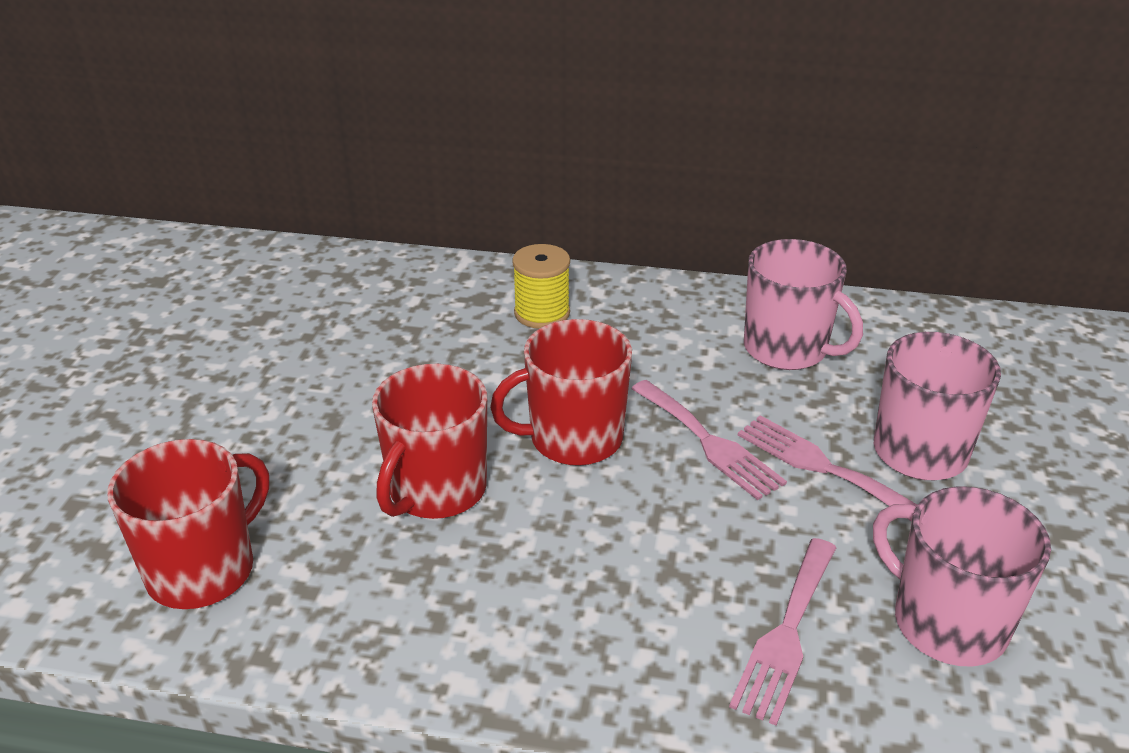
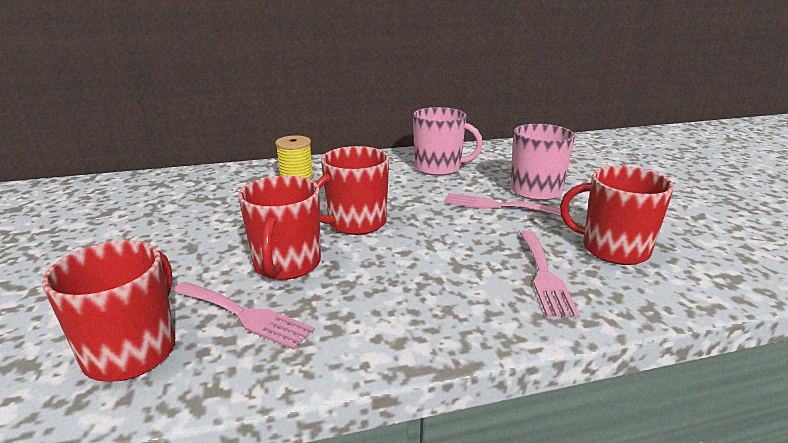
camera: 25 degrees left, 10 degrees down
pink fork [631,380,787,500] -> pink fork moved to [172,282,315,350]
pink mug [873,486,1051,667] -> red mug [560,166,674,265]

